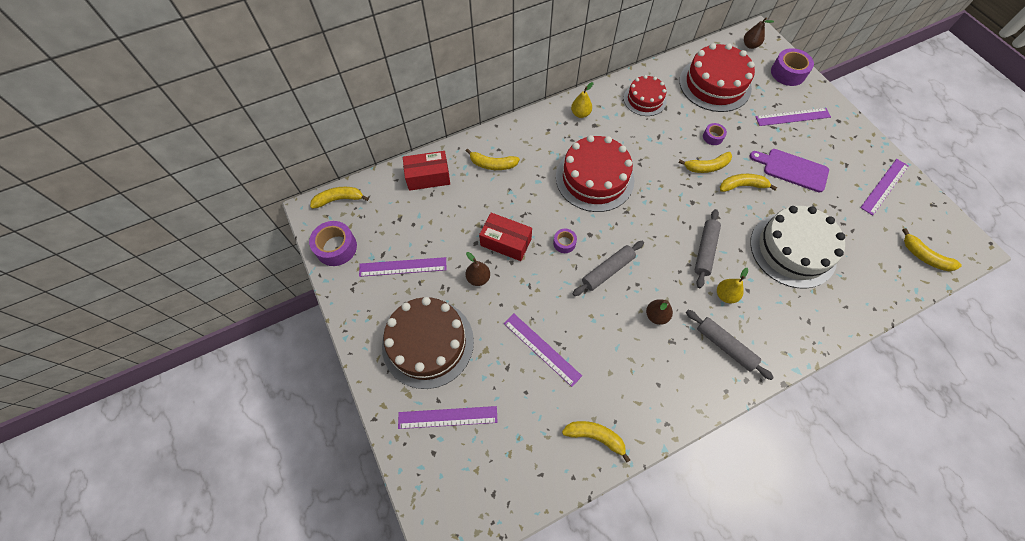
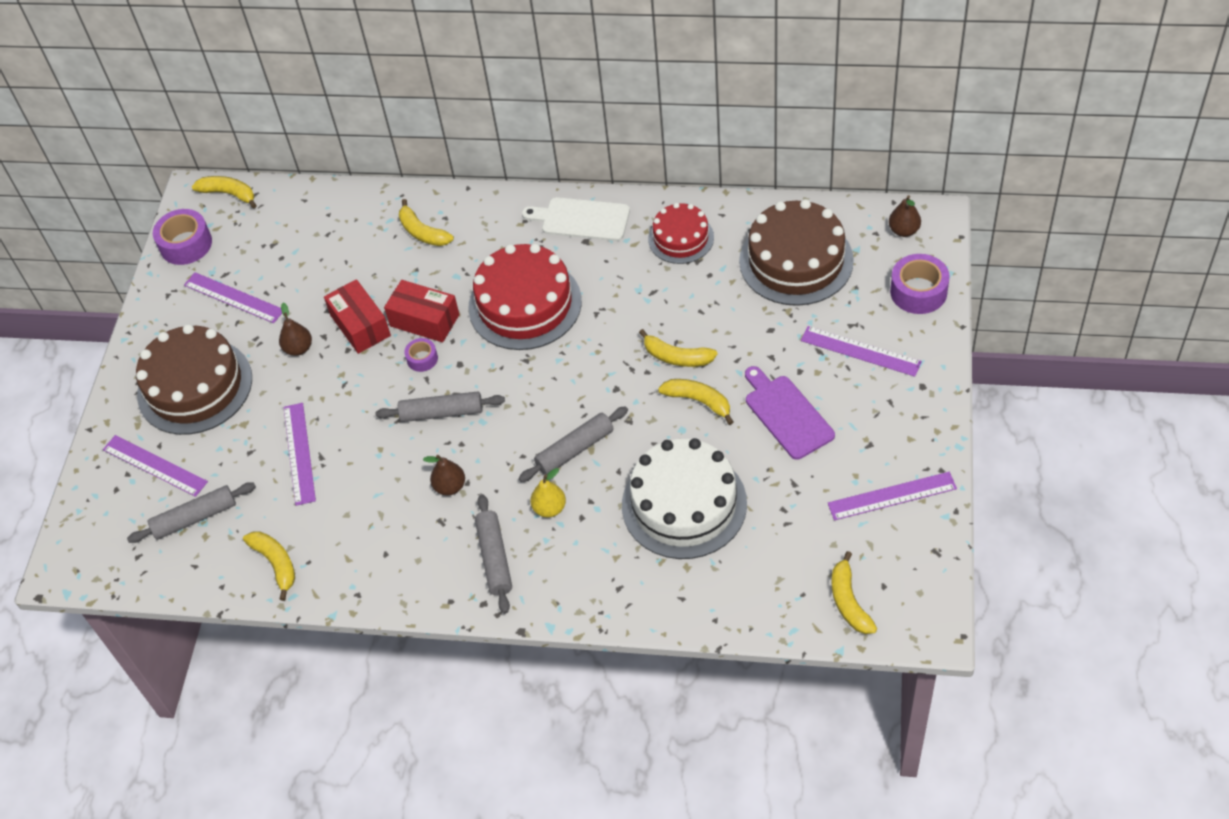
camera: 40 degrees right, 10 degrees down
red box [403,151,450,191] -> red box moved to [384,280,460,342]
yellow pear [571,82,593,118] -> white cutting board [522,197,630,241]
red cake [679,43,755,112] -> brown cake [739,199,854,306]
purple tape [703,123,727,145] -> none
none -> grey rolling pin [127,482,256,543]

